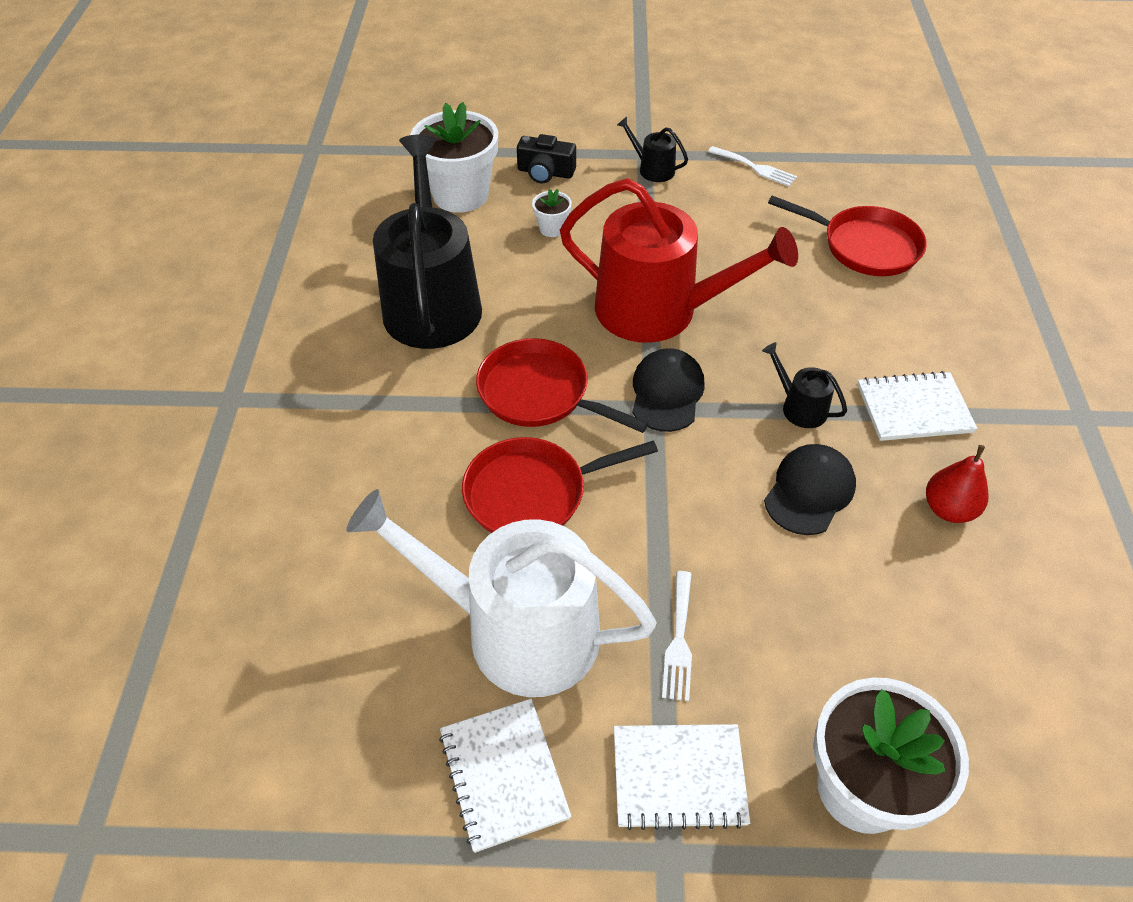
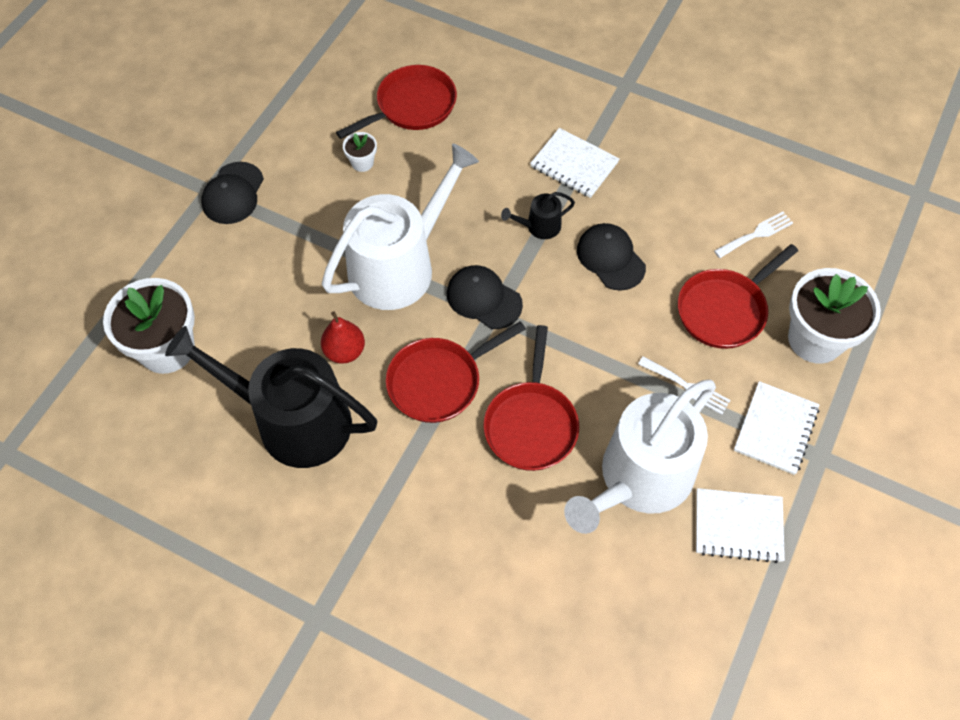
camera: 65 degrees left, 10 degrees up
black camera [517,134,576,183] -> none
white flower pot [532,189,572,237] -> white flower pot moved to [343,132,377,172]
red watering can [560,178,798,343] -> white watering can [322,144,479,310]
black watering can [617,116,688,182] -> black cap [201,162,264,224]
white fork [708,146,797,186] -> white fork moved to [714,212,793,258]
white notebook [857,371,978,441] -> white notebook turned 75 degrees counterclockwise [530,128,620,198]
red pear [926,445,988,523] -> red pear moved to [321,311,365,364]
none -> red pan [678,244,798,349]

